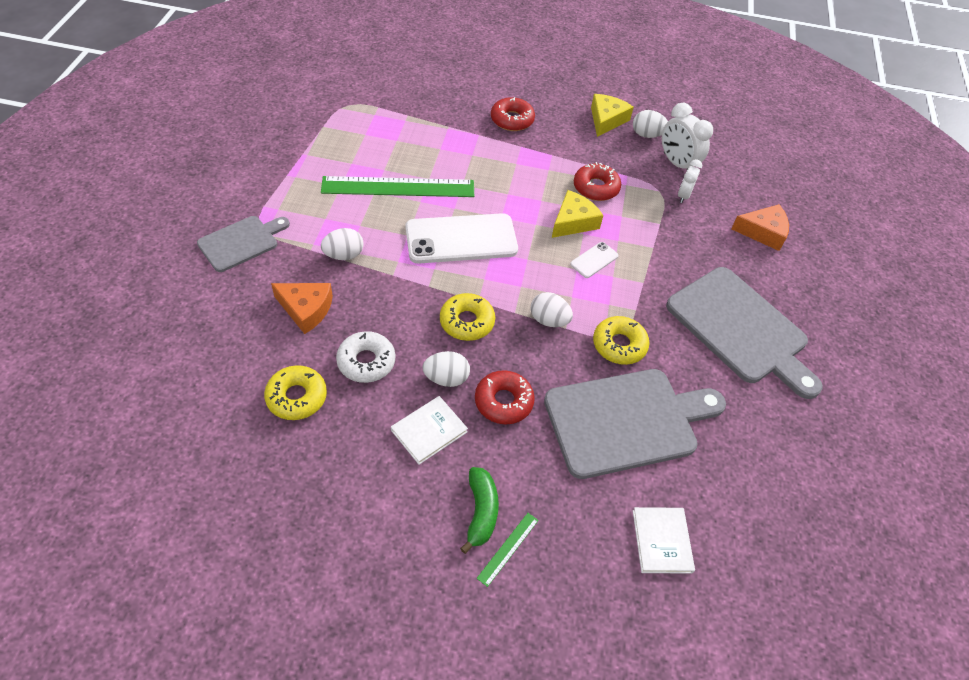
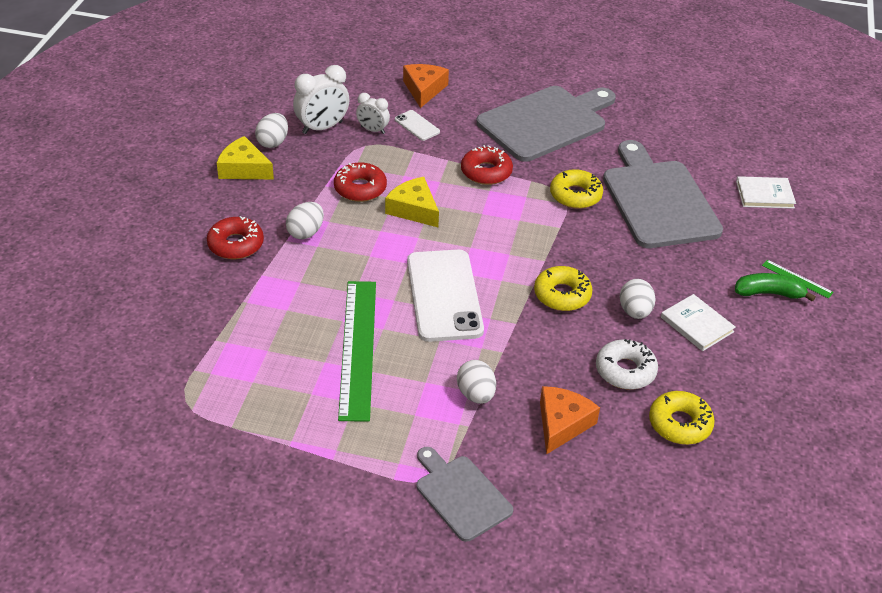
camera: 85 degrees left, 10 degrees down
red donut [475,370,535,424] -> red donut moved to [461,145,513,185]
white egg [531,292,573,327] -> white egg moved to [286,202,324,239]
white phone [570,242,619,278] -> white phone moved to [395,110,440,141]

